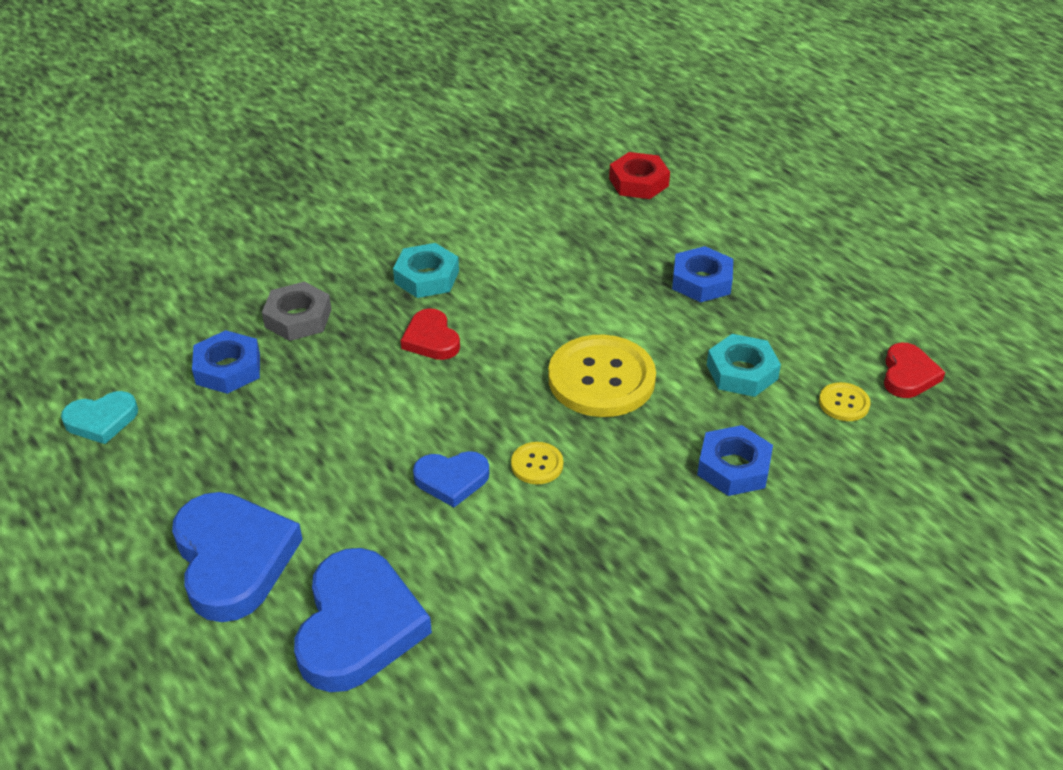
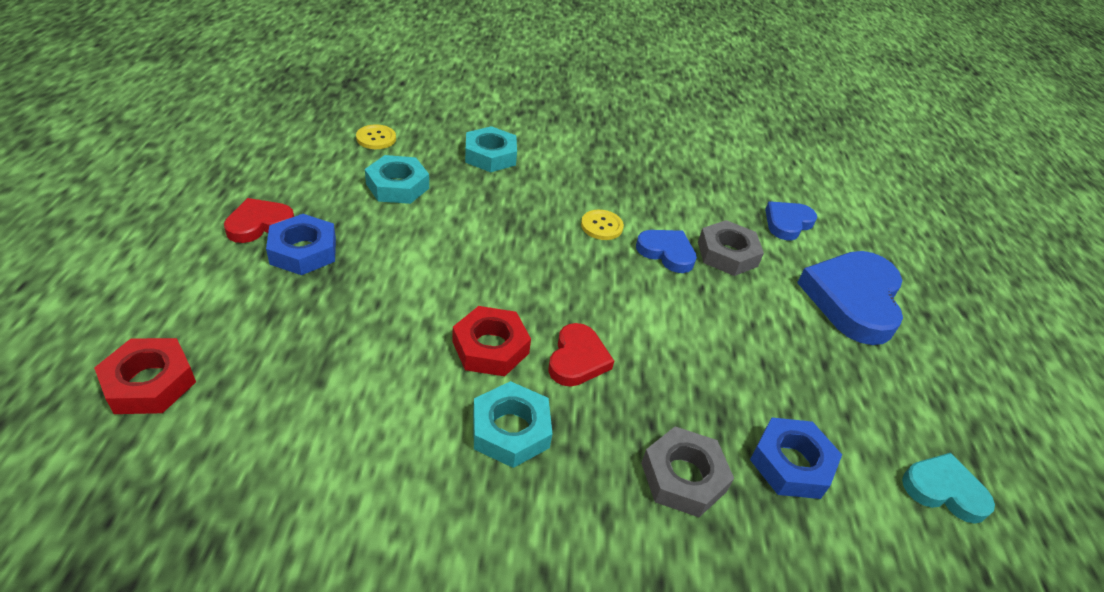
camera: 145 degrees left, 0 degrees up
blue heart [294,548,432,692] -> blue heart [765,201,817,240], size x0.55
yellow button [548,335,656,417] -> none
blue nut [697,425,773,496] -> turquoise nut [465,126,517,172]
red heart [884,343,945,398] -> red heart moved to [224,198,294,243]
none -> red nut [452,306,531,376]
none -> grey nut [698,220,764,276]

